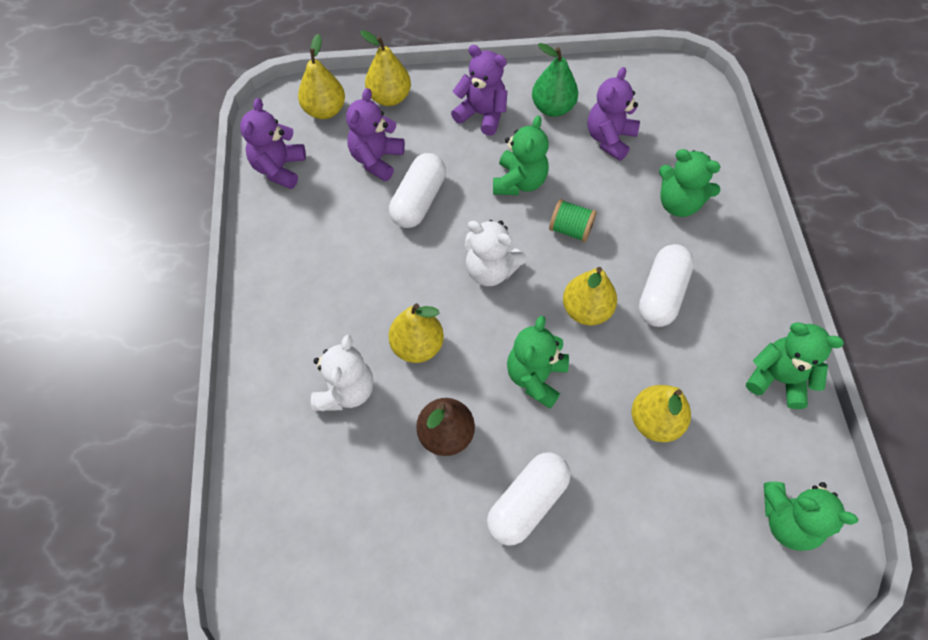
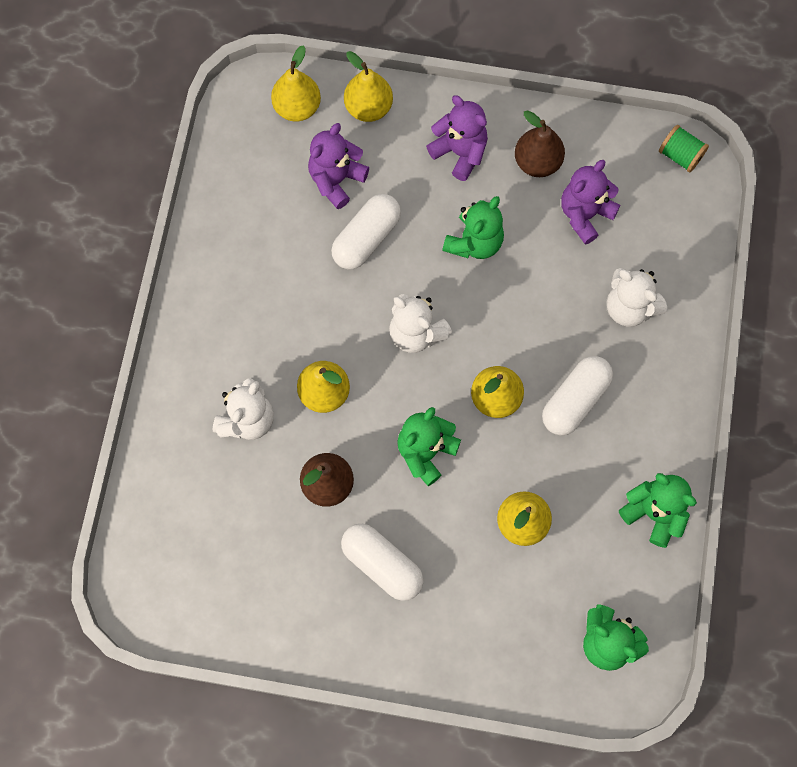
camera: 15 degrees right, 10 degrees up
purple teddy bear [240,98,306,189] -> none
white capsule [487,453,571,546] -> white capsule turned 75 degrees clockwise [341,524,424,601]
green pear [532,43,578,117] -> brown pear [515,110,565,177]
green spool [549,199,597,242] -> green spool moved to [659,125,709,172]
green teddy bear [659,149,721,217] -> white teddy bear [607,268,667,327]

